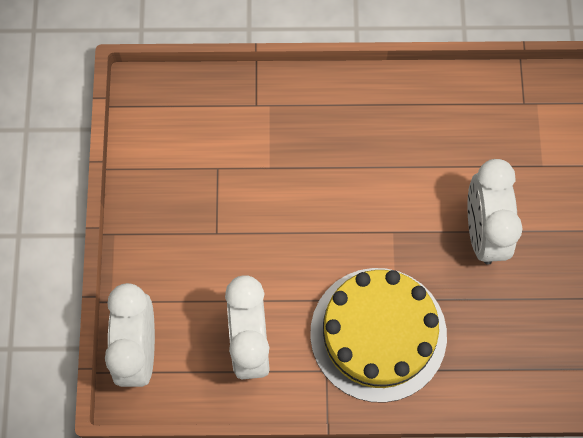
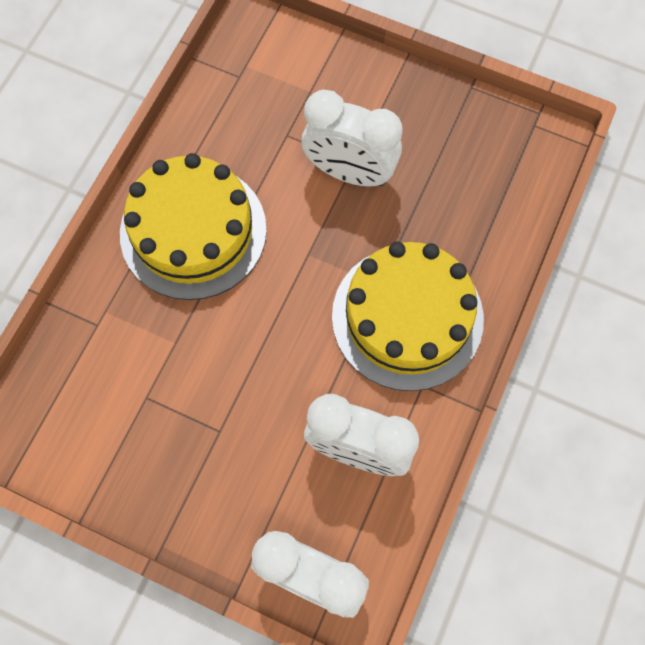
camera: 65 degrees left, 0 degrees up
none -> yellow cake [120,153,267,300]

